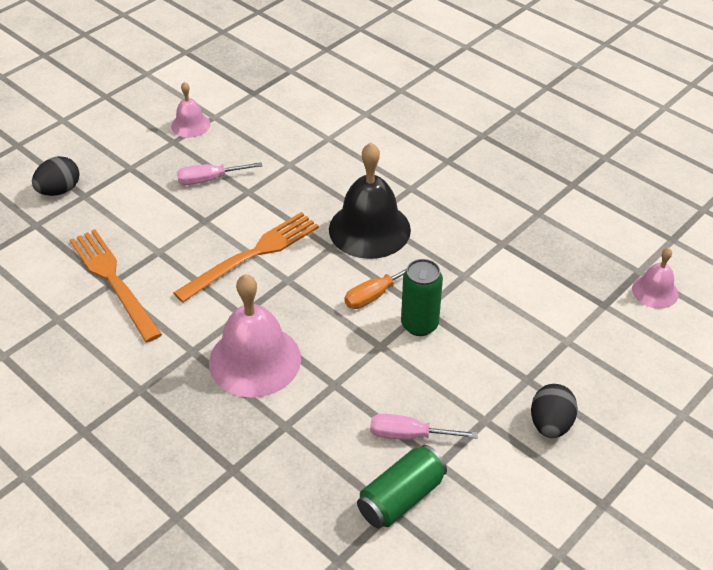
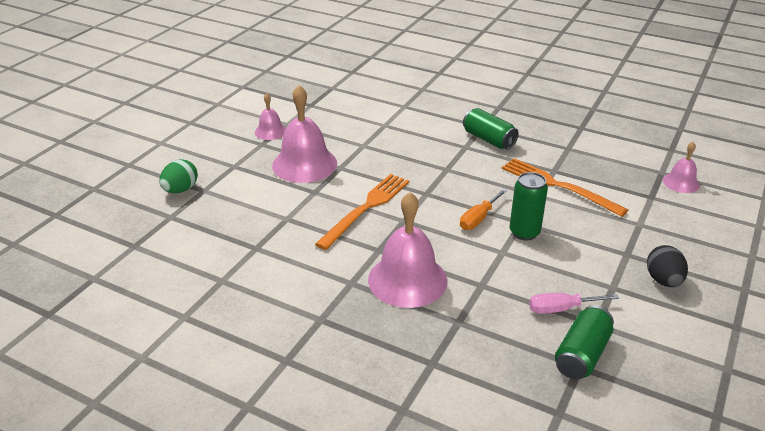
camera: 15 degrees left, 10 degrees down
black egg [32,156,80,196] -> green egg [159,159,198,193]
orange fork [70,229,162,342] -> orange fork moved to [502,158,628,217]
pink screwdriver [177,162,263,185] -> pink bell [272,85,337,183]
black bell [329,143,411,259] -> none
none -> green can [463,108,519,150]

